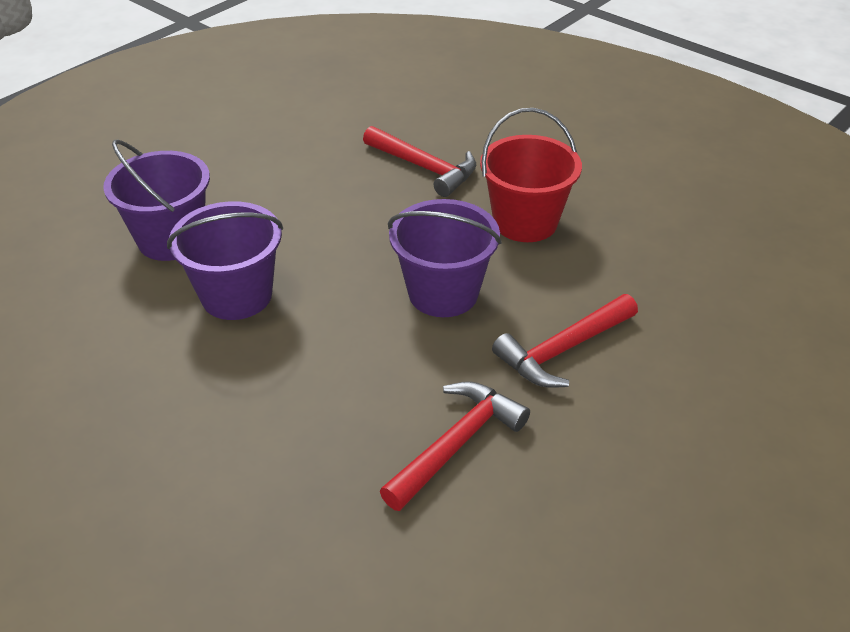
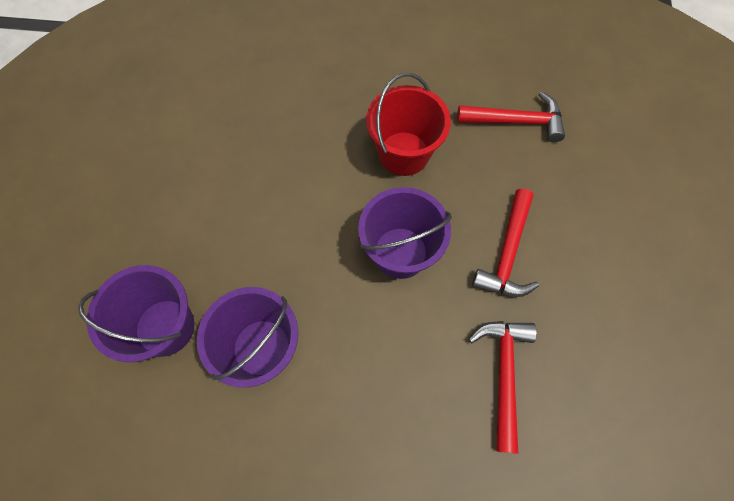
camera: 35 degrees left, 25 degrees up
red hammer [363,126,476,197] -> red hammer moved to [457,91,565,142]

